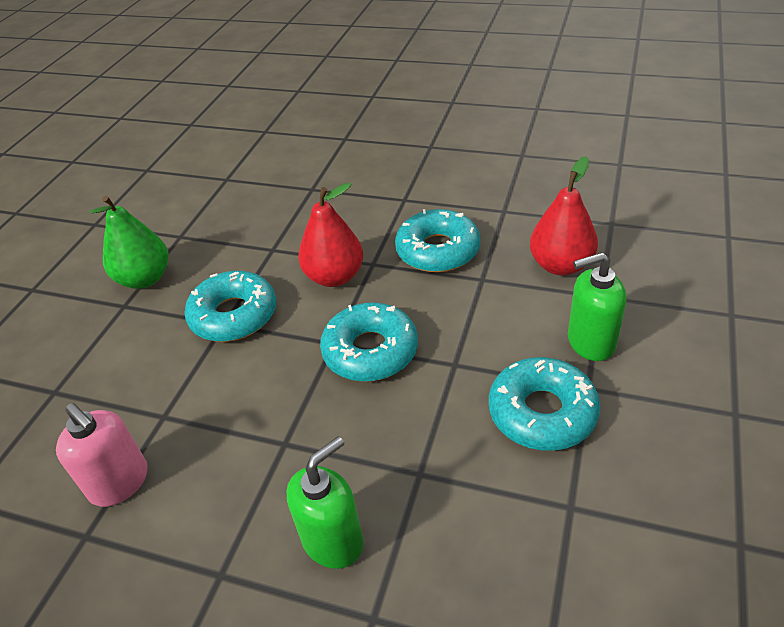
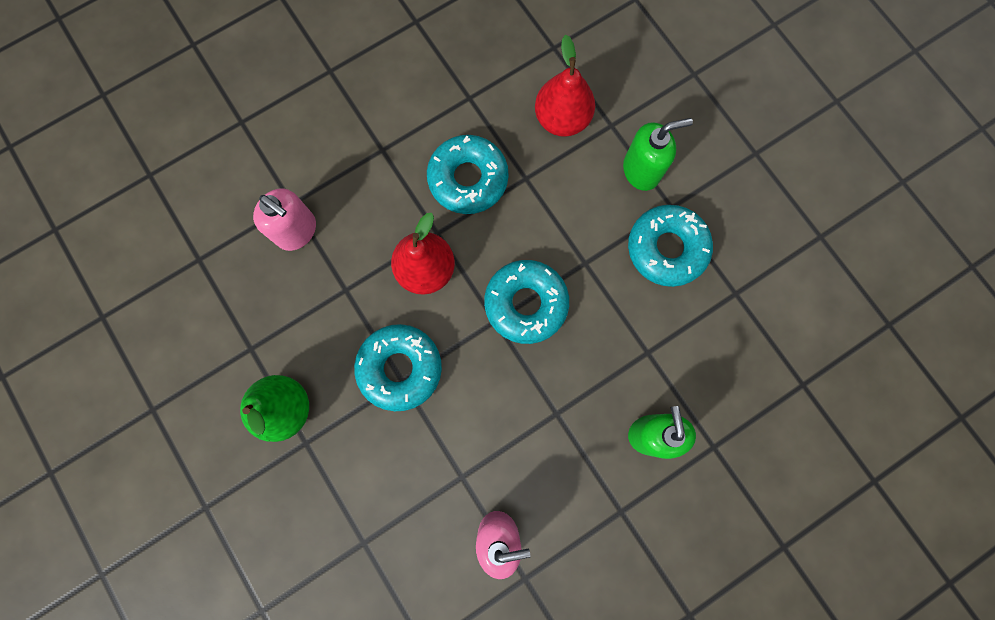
camera: 55 degrees left, 35 degrees up
green soap dispenser [568,252,626,361] -> green soap dispenser turned 135 degrees counterclockwise [623,118,693,191]
none -> pink soap dispenser [253,188,316,251]

